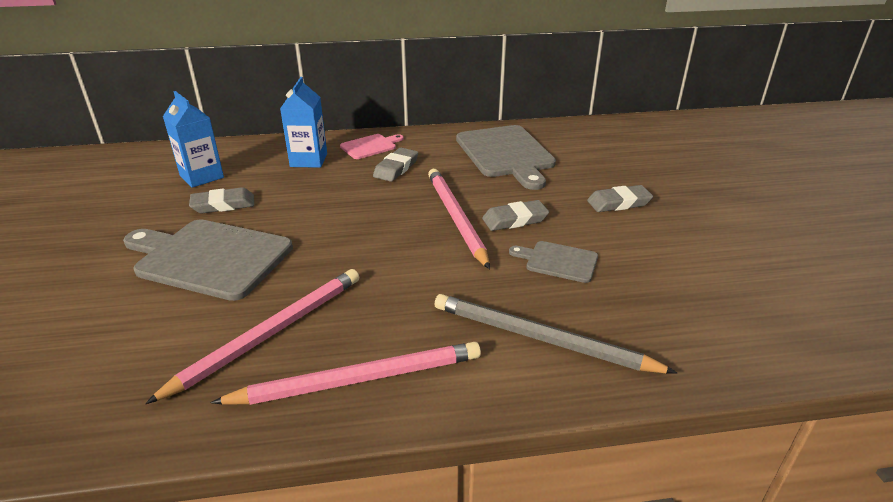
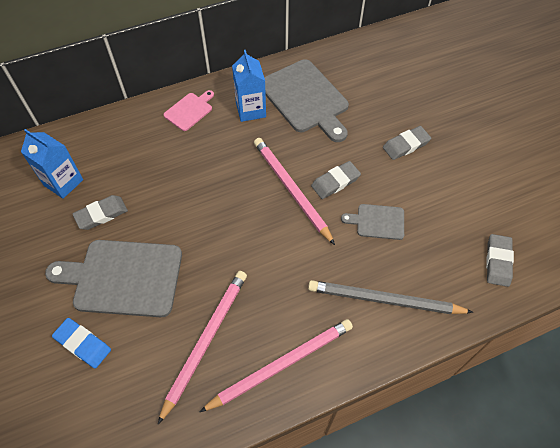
camera: 15 degrees left, 25 degrees up
blue carton [280,77,327,168] -> blue carton moved to [232,50,266,122]
grey eraser [373,148,418,182] -> grey eraser moved to [486,234,514,287]
none -> blue eraser [52,318,111,368]

